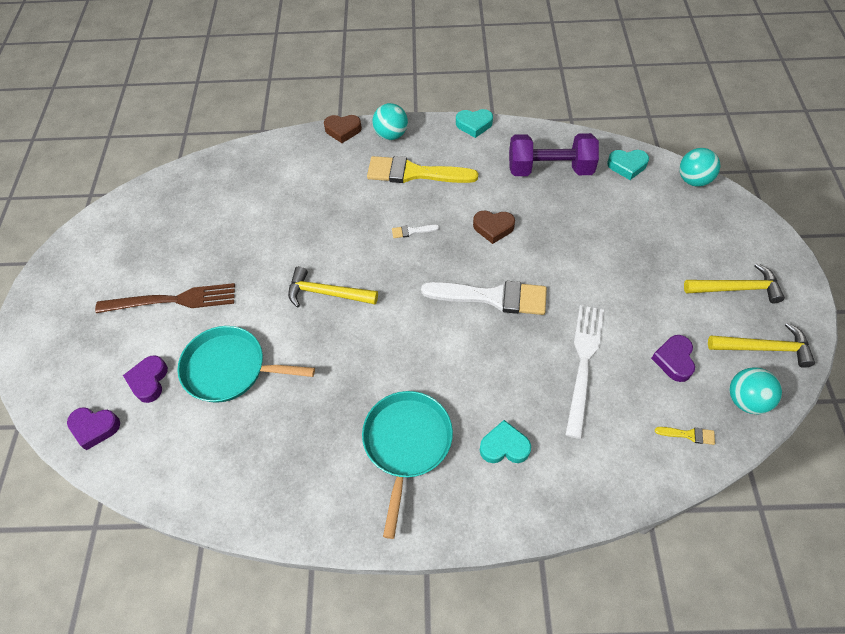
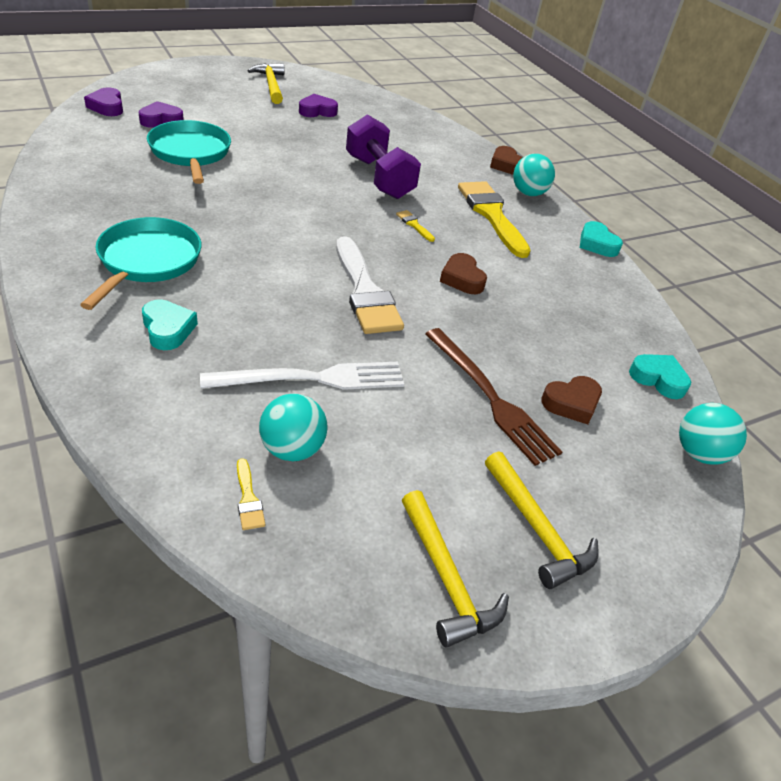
camera: 55 degrees right, 15 degrees down
brown fork [95,283,235,313] -> brown fork moved to [425,328,562,466]
yellow hammer [288,266,378,308] -> yellow hammer moved to [248,63,285,104]
turquoise pan [362,391,453,539] -> turquoise pan turned 60 degrees counterclockwise [80,217,202,310]
white brush [392,225,440,238] -> yellow brush [396,210,435,242]
purple dumbbell [509,133,599,176] -> purple dumbbell moved to [346,114,421,199]
turquoise heart [607,150,649,180] -> turquoise heart turned 150 degrees clockwise [629,354,691,399]
purple heart [651,335,695,382] -> purple heart moved to [299,94,338,117]
turquoise ball [729,367,782,414] -> turquoise ball moved to [259,393,328,461]
none -> brown heart [541,376,602,424]

